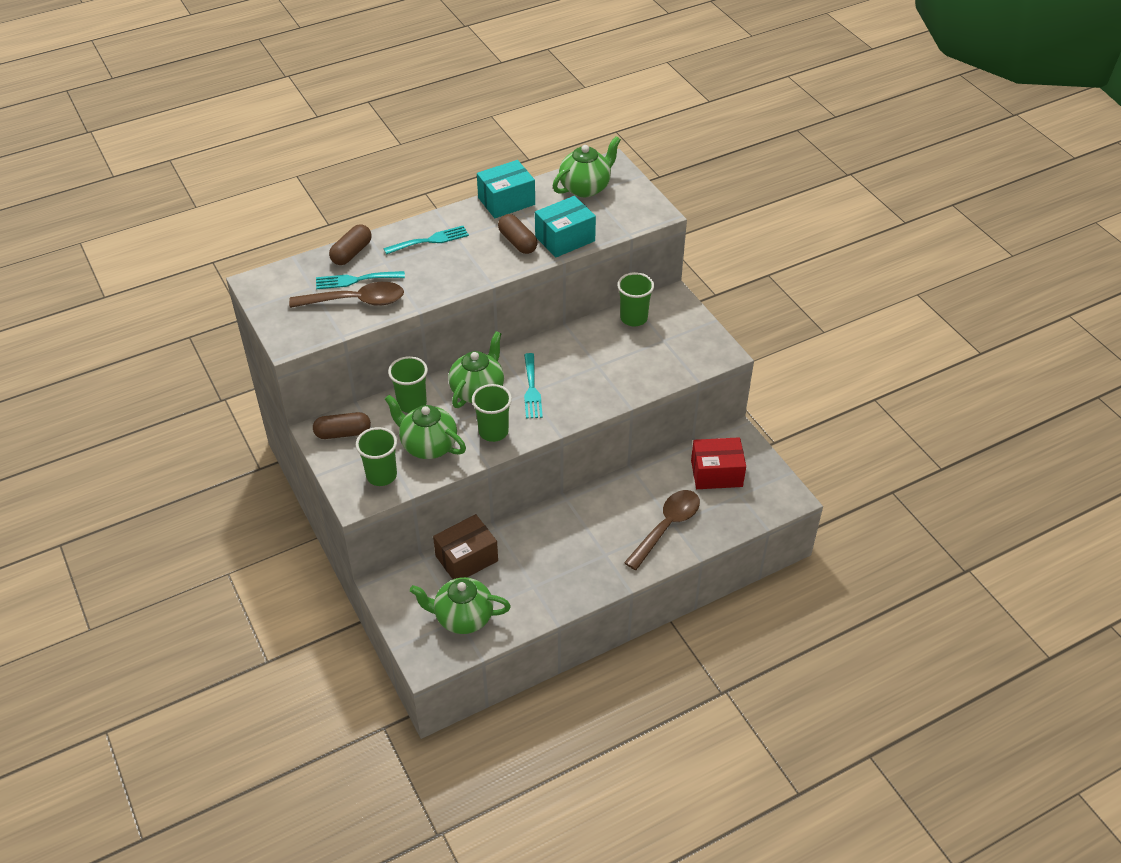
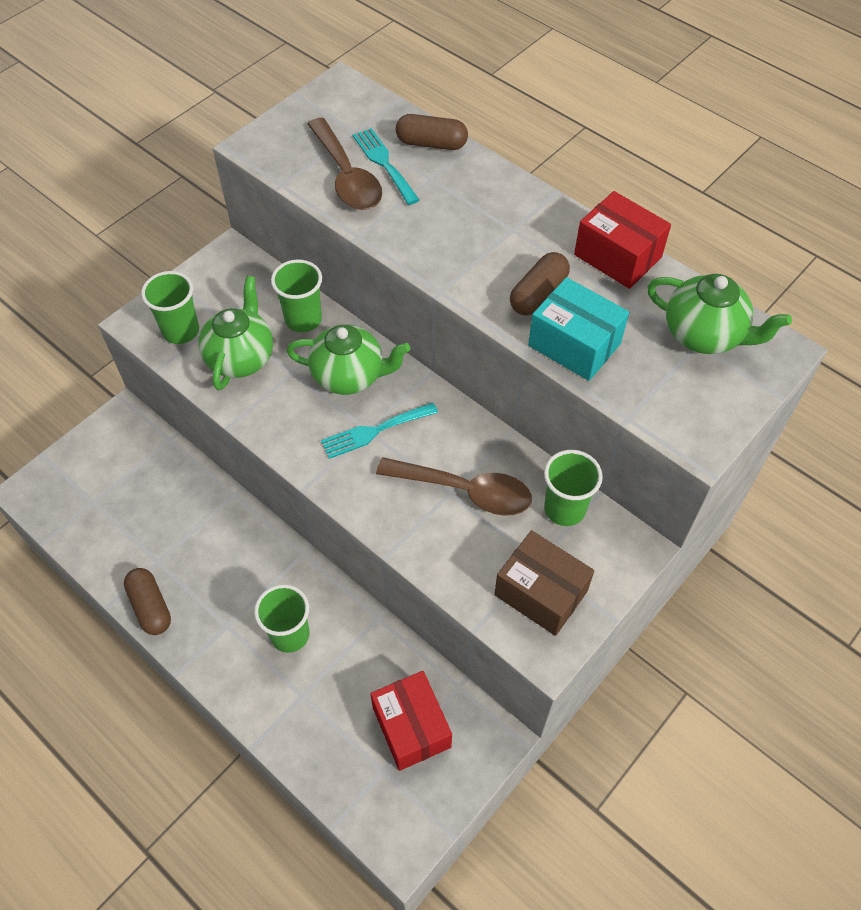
camera: 70 degrees right, 10 degrees up
brown capsule [313,412,371,439] -> brown capsule moved to [124,568,171,635]
turquoise fork [383,226,469,255] -> none
green teapot [410,577,511,634] -> none
brown box [433,514,498,579] -> brown box moved to [494,530,594,636]
green cup [472,384,512,442] -> green cup moved to [254,584,310,653]
turquoise box [477,160,535,218] -> red box [574,191,671,289]
brown spoon [624,490,700,570] -> brown spoon moved to [376,457,532,516]

